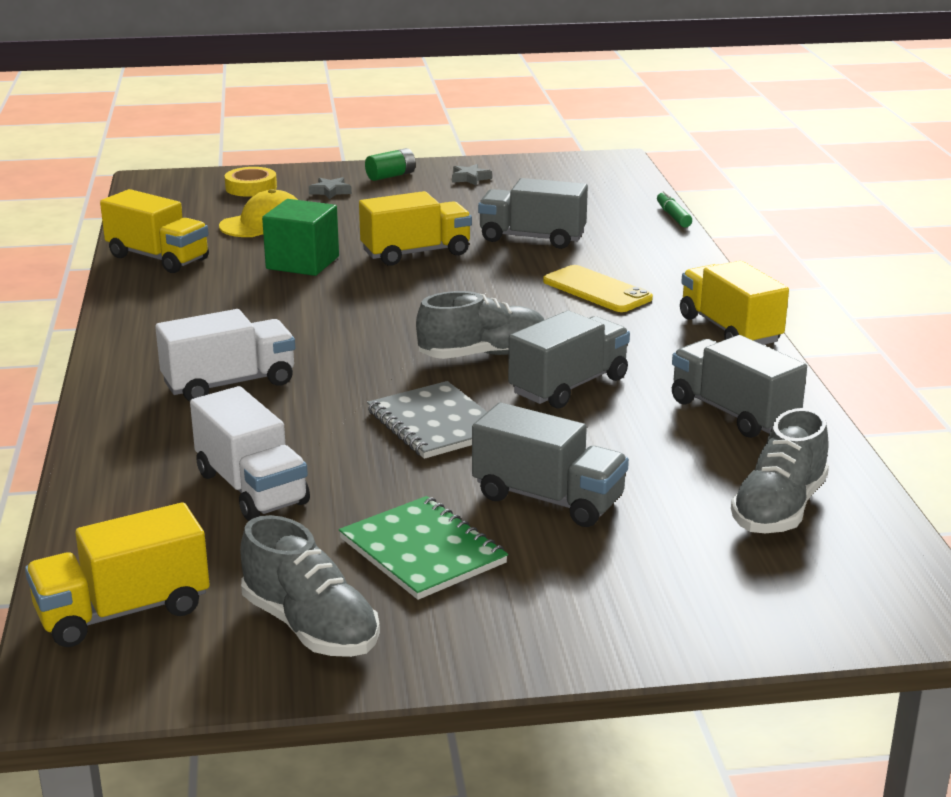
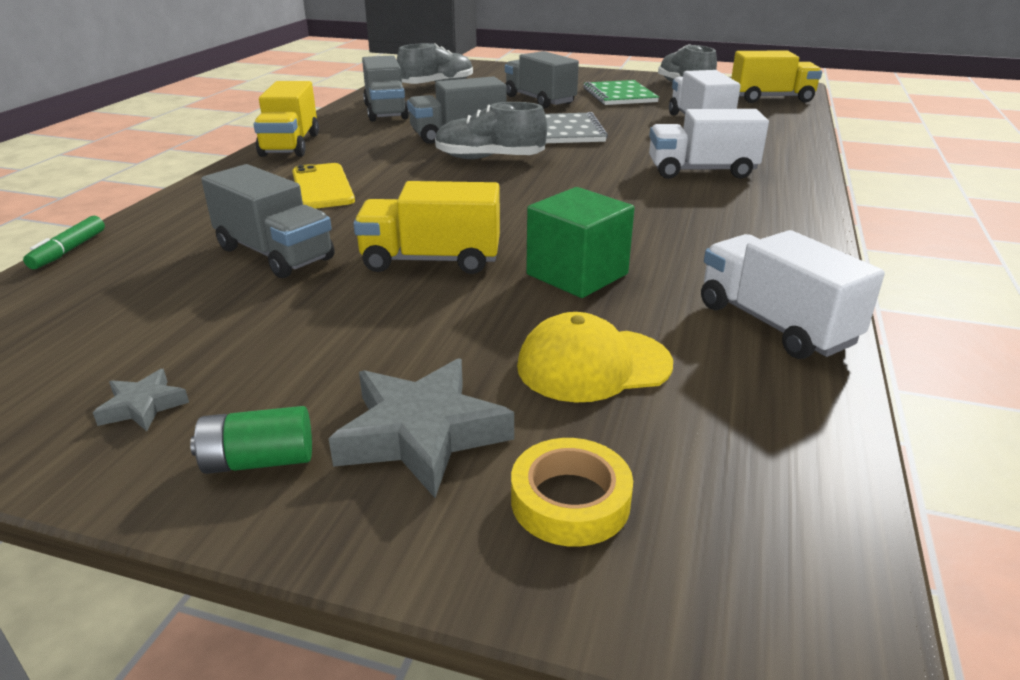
camera: 155 degrees left, 5 degrees up
yellow truck [100,189,209,273] -> white truck [701,230,885,359]
grey star [309,177,352,199] -> grey star [328,358,514,498], size x2.00

